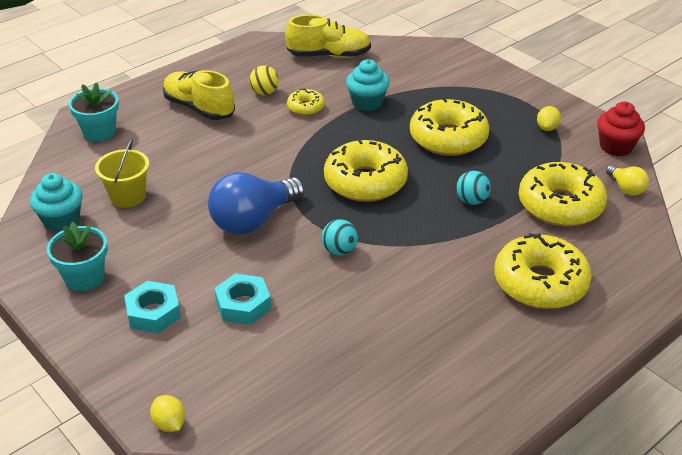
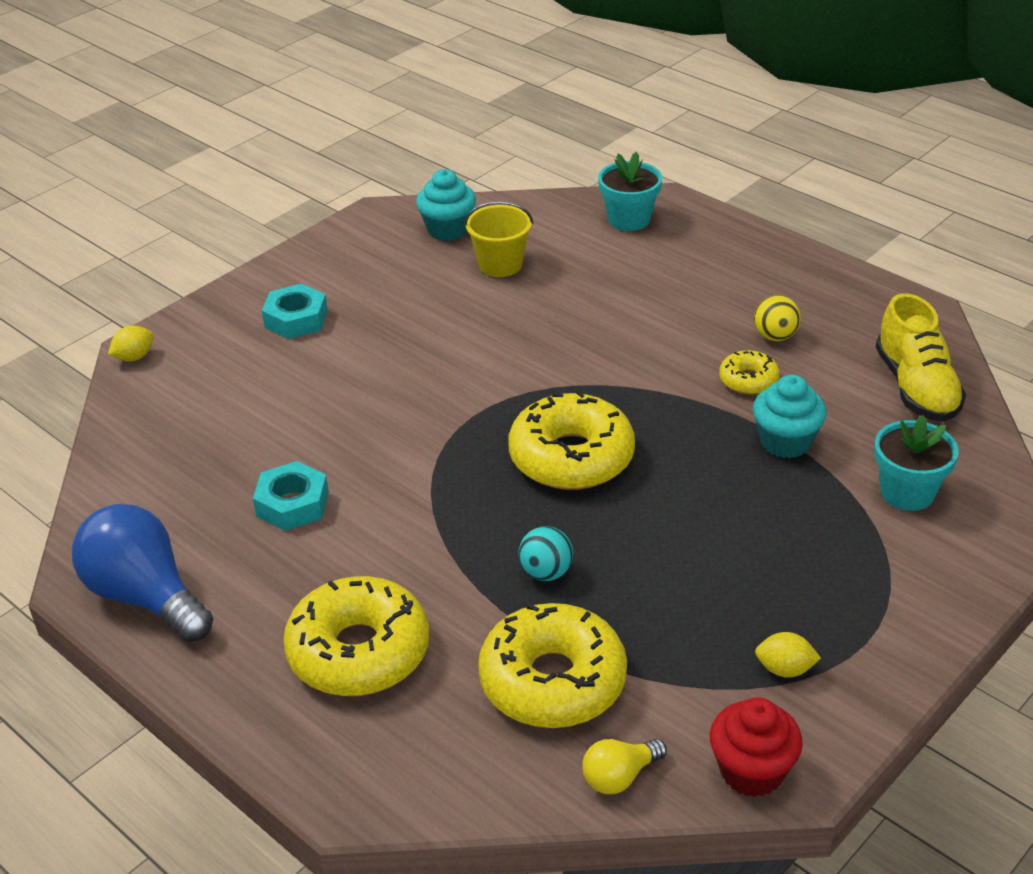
camera: 85 degrees right, 0 degrees up
turquoise flower pot [47,222,108,291] -> turquoise flower pot moved to [874,415,959,511]
yellow shoe [163,70,235,120] -> none
blue light bulb [208,172,305,235] -> blue light bulb moved to [72,504,213,642]
turquoise nut [214,273,271,325] -> turquoise nut moved to [253,461,329,531]
turquoise ball [322,219,358,256] -> none
yellow donut [410,98,489,156] -> none

